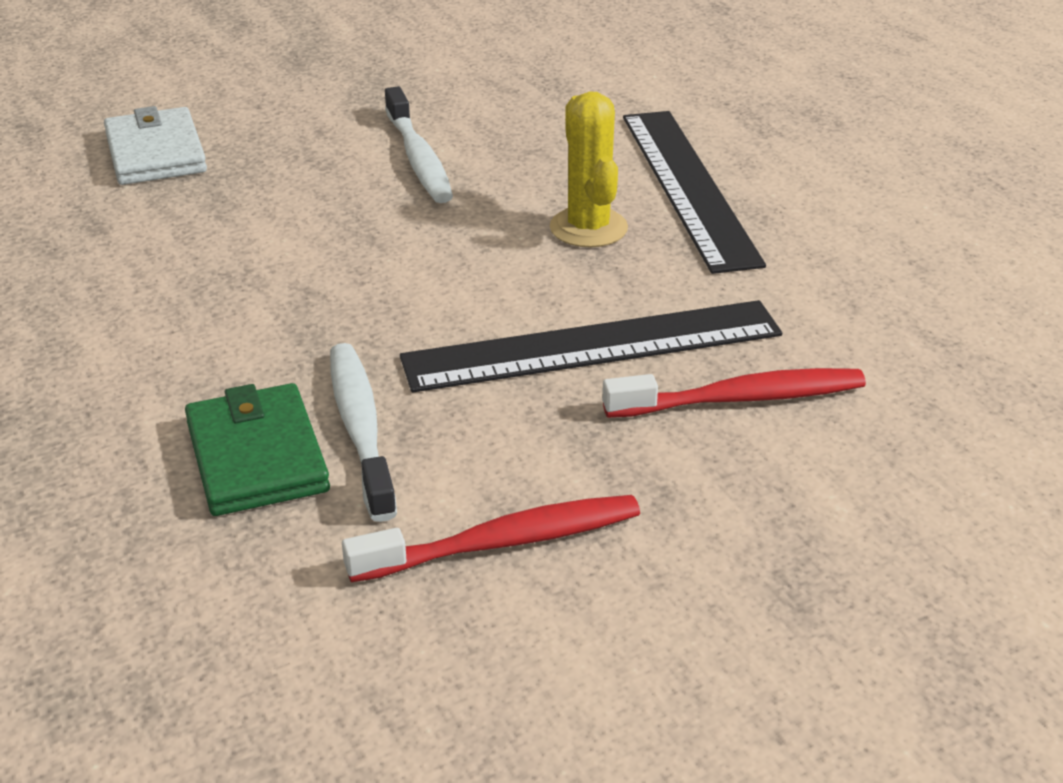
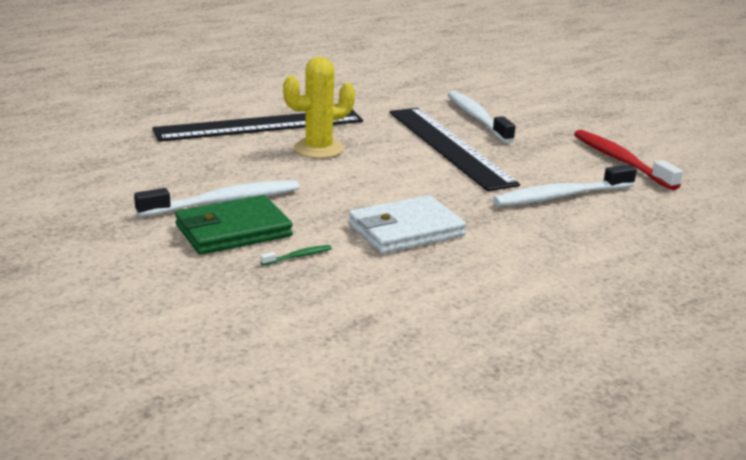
camera: 100 degrees left, 10 degrees down
white wallet [104,106,207,185] -> white wallet moved to [348,195,466,254]
green wallet [185,383,330,516] -> green wallet moved to [175,195,293,255]
red toothbrush [602,368,866,418] -> white toothbrush [447,91,515,143]
none -> green toothbrush [260,245,332,265]

